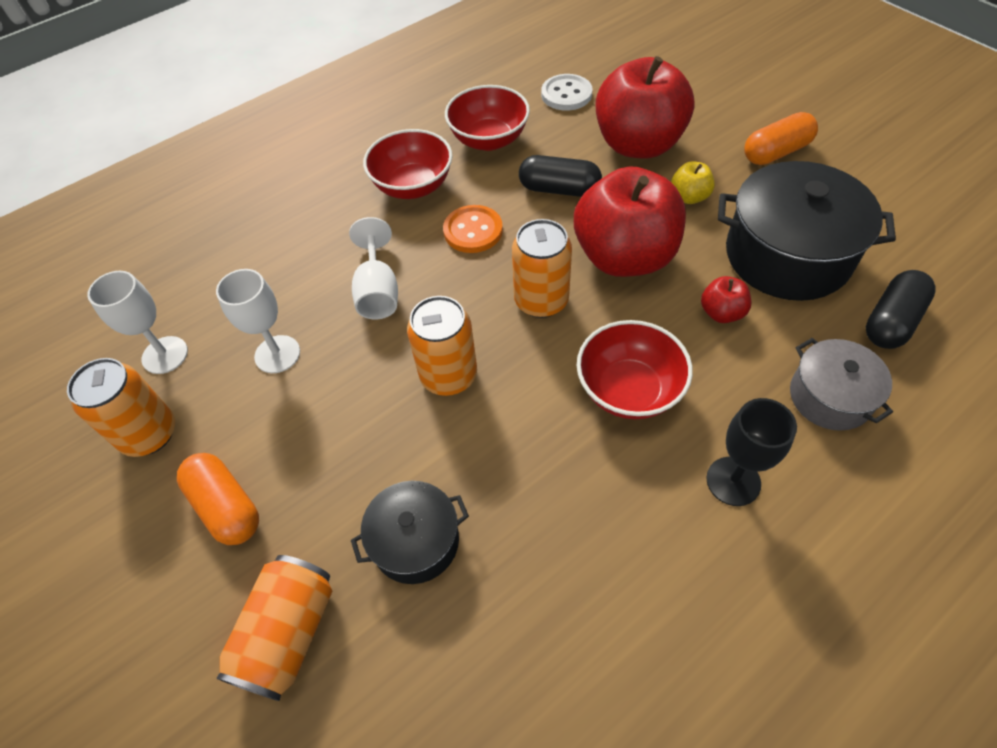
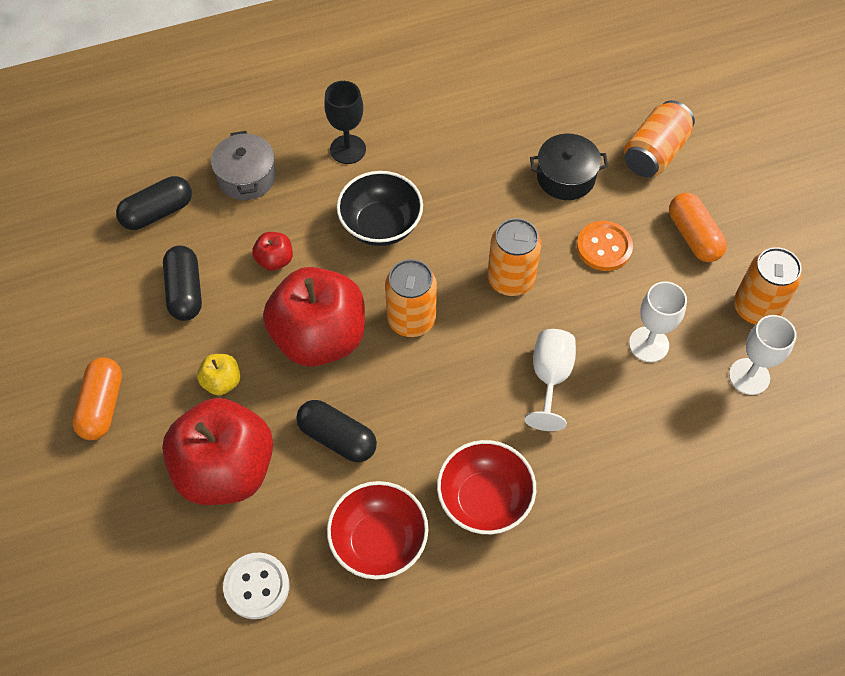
camera: 165 degrees left, 5 degrees up
orange button [443,205,503,253] -> orange button moved to [577,221,633,271]
red bowl [577,320,693,419] -> black bowl [337,171,423,246]
black pot [718,161,896,301] -> black capsule [163,245,202,321]
orange capsule [744,112,818,165] -> orange capsule turned 75 degrees counterclockwise [72,358,122,440]

